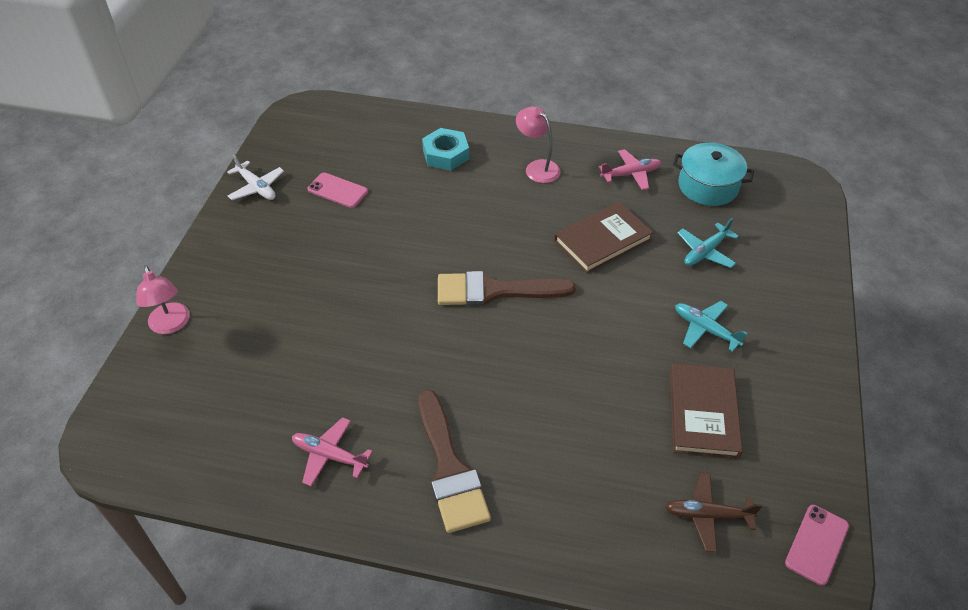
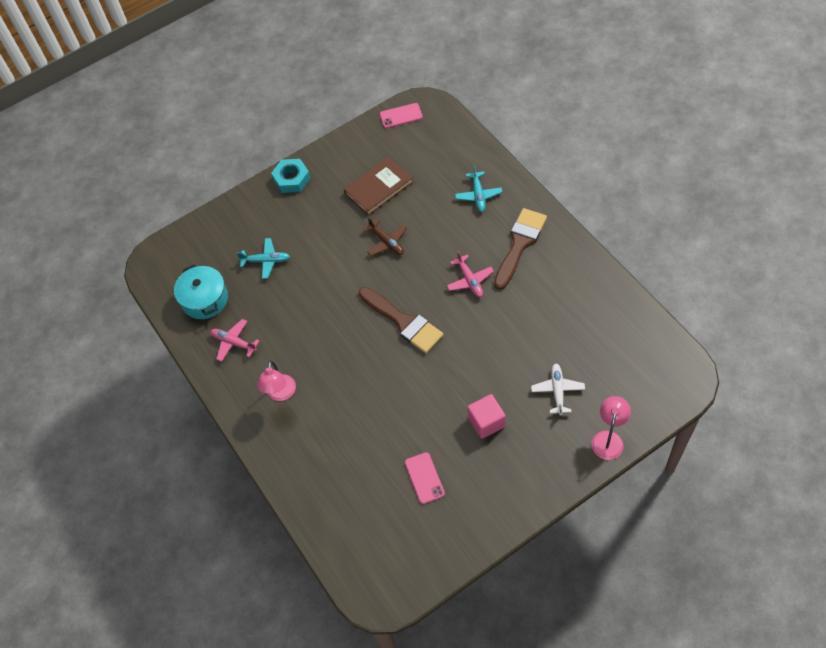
camera: 130 degrees left, 10 degrees up
white plane [227,155,284,200] -> white plane moved to [531,364,585,416]
pink plane [292,417,373,486] -> pink plane moved to [447,251,494,297]
turquoise nut [422,128,469,171] -> turquoise nut moved to [271,159,310,193]
brown book [554,202,653,273] -> none
brown plane [665,473,762,552] -> brown plane moved to [364,217,407,256]
turquoise plane [675,301,748,352] -> turquoise plane moved to [455,165,502,212]
none -> pink cube [467,394,506,439]

